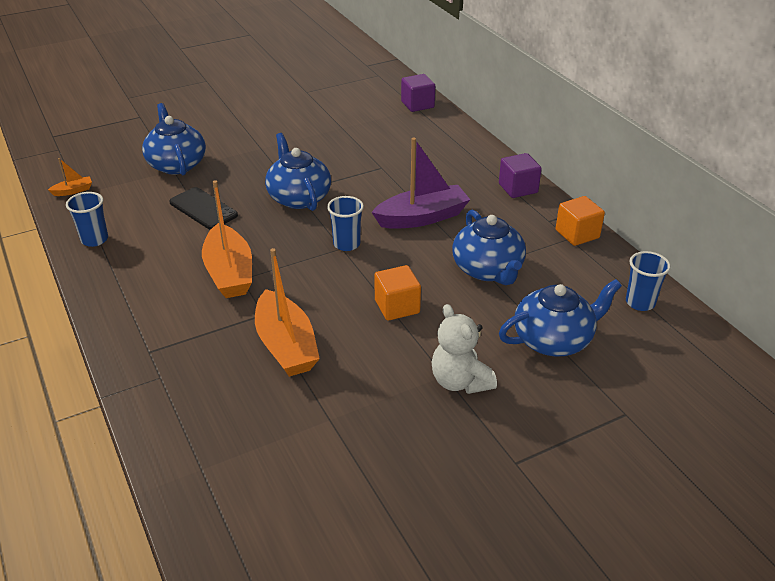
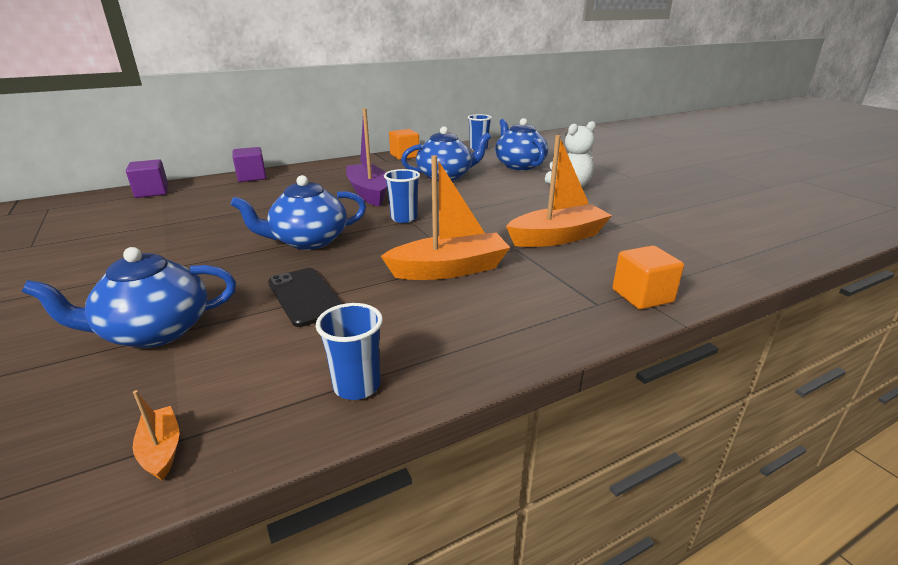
camera: 90 degrees left, 10 degrees down
black phone [169,187,238,230] -> black phone turned 75 degrees counterclockwise [268,268,343,327]
orange cube [374,265,421,321] -> orange cube moved to [613,245,684,309]
purple cube [499,153,542,198] -> purple cube moved to [233,147,266,182]

